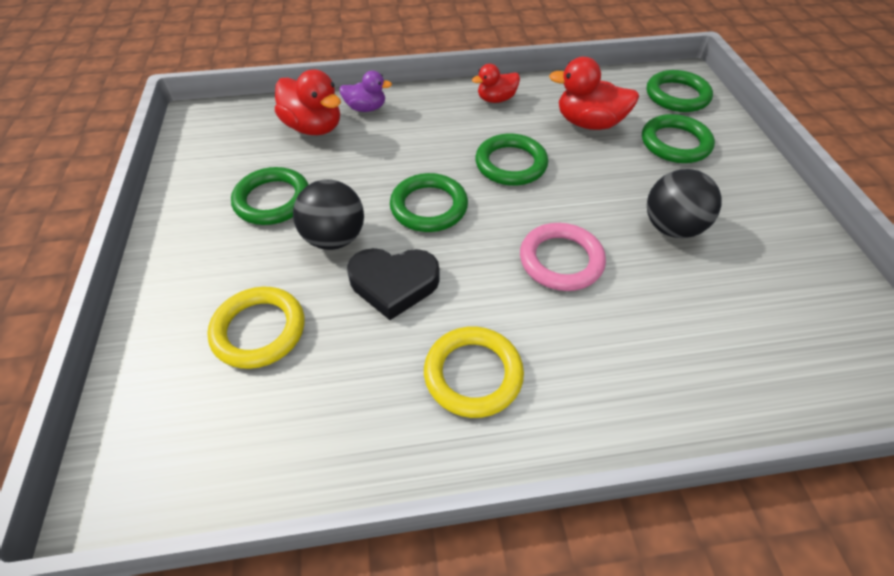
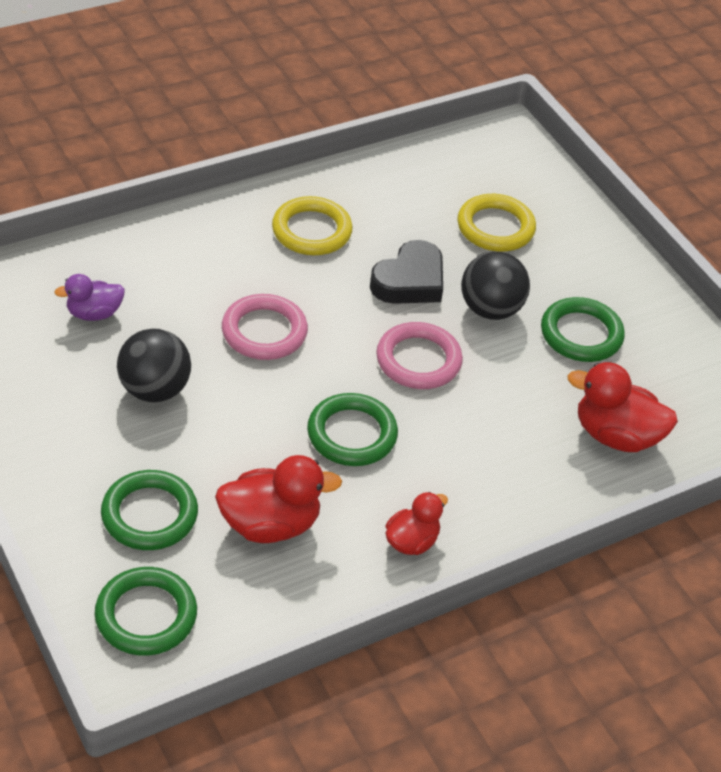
camera: 155 degrees right, 5 degrees down
purple duck [339,71,392,112] -> purple duck moved to [54,274,125,321]
black heart [347,248,440,320] -> black heart turned 150 degrees clockwise [370,240,443,304]
green ring [390,173,468,232] -> pink ring [376,322,463,389]

